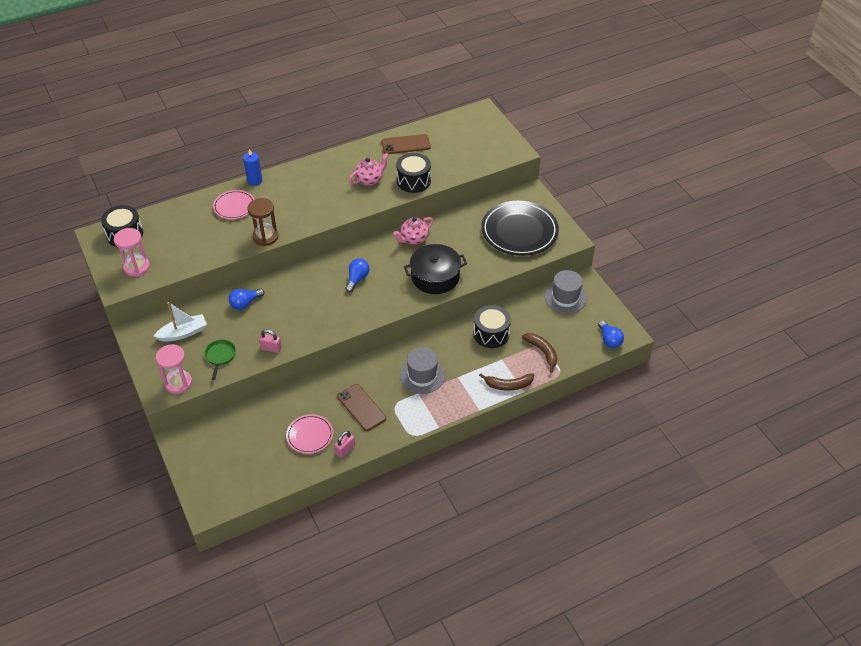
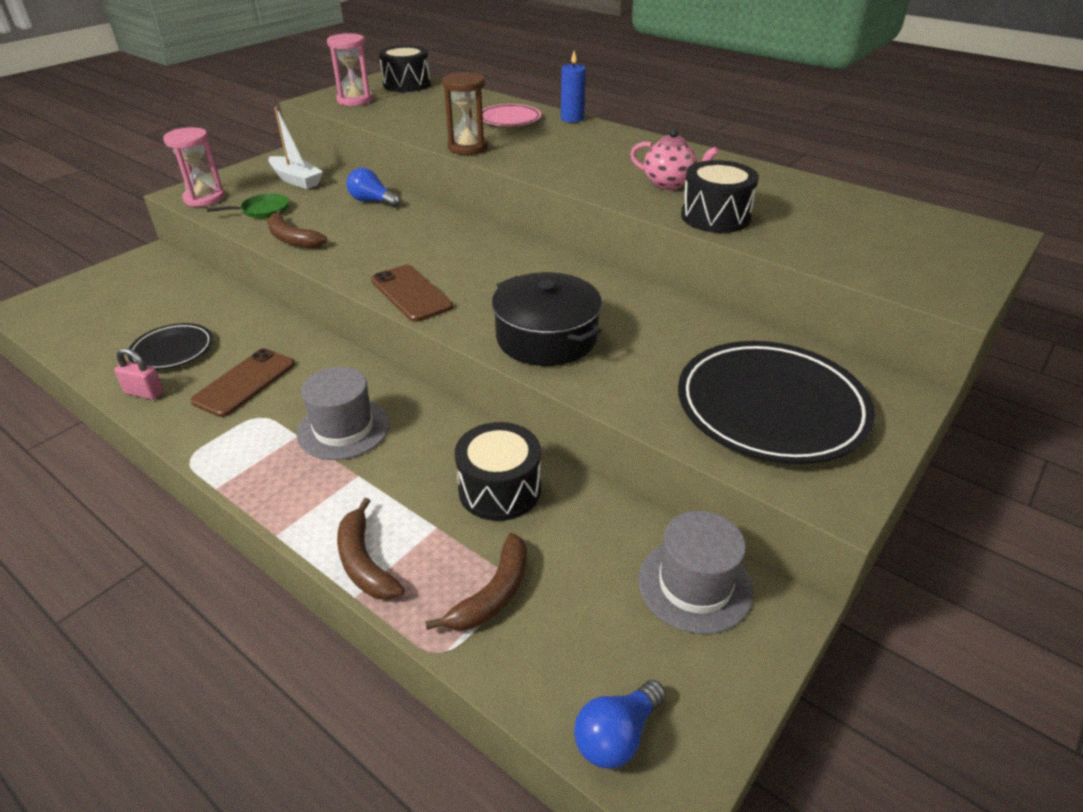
camera: 65 degrees right, 10 degrees down
pink padlock [259,329,282,353] -> brown banana [267,210,327,248]
pink plate [286,414,333,454] -> black plate [128,323,213,370]
blue light bulb [345,258,370,292] -> none
brown phone [381,134,431,154] -> brown phone moved to [371,265,453,322]
pink teapot [393,217,434,245] -> none

